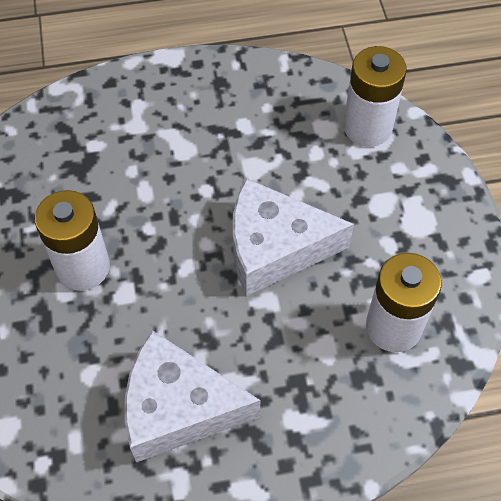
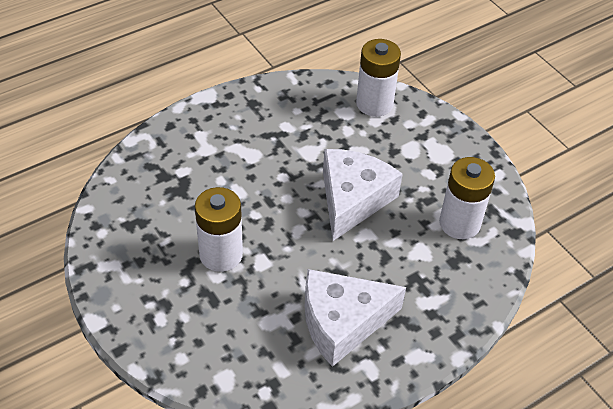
camera: 25 degrees left, 10 degrees down
white cheese [233,178,354,296] -> white cheese turned 135 degrees clockwise [323,149,403,241]

